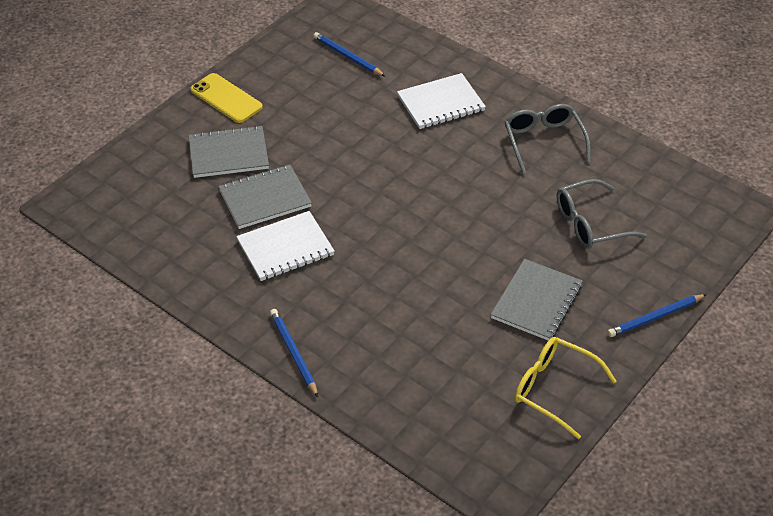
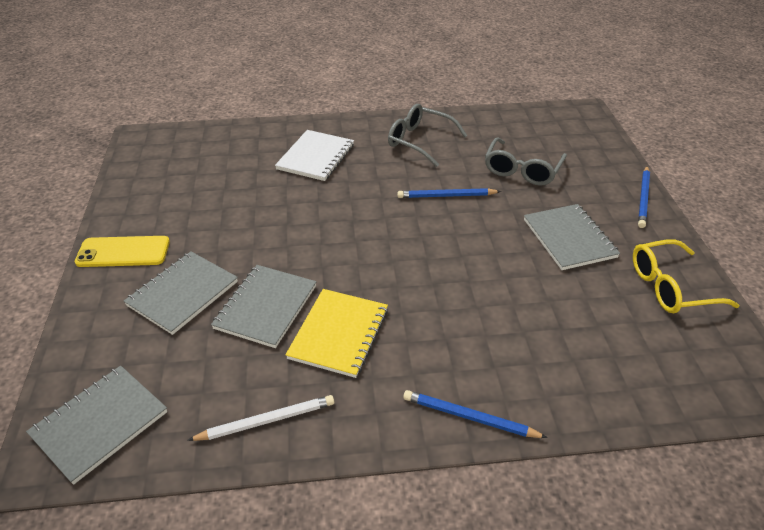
camera: 45 degrees left, 5 degrees down
white notebook [236,211,335,281] -> yellow notebook [285,289,388,378]
blue pencil [313,32,385,76] -> blue pencil moved to [397,188,501,198]
none -> grey notebook [26,366,168,485]
none -> white pencil [187,395,334,441]

